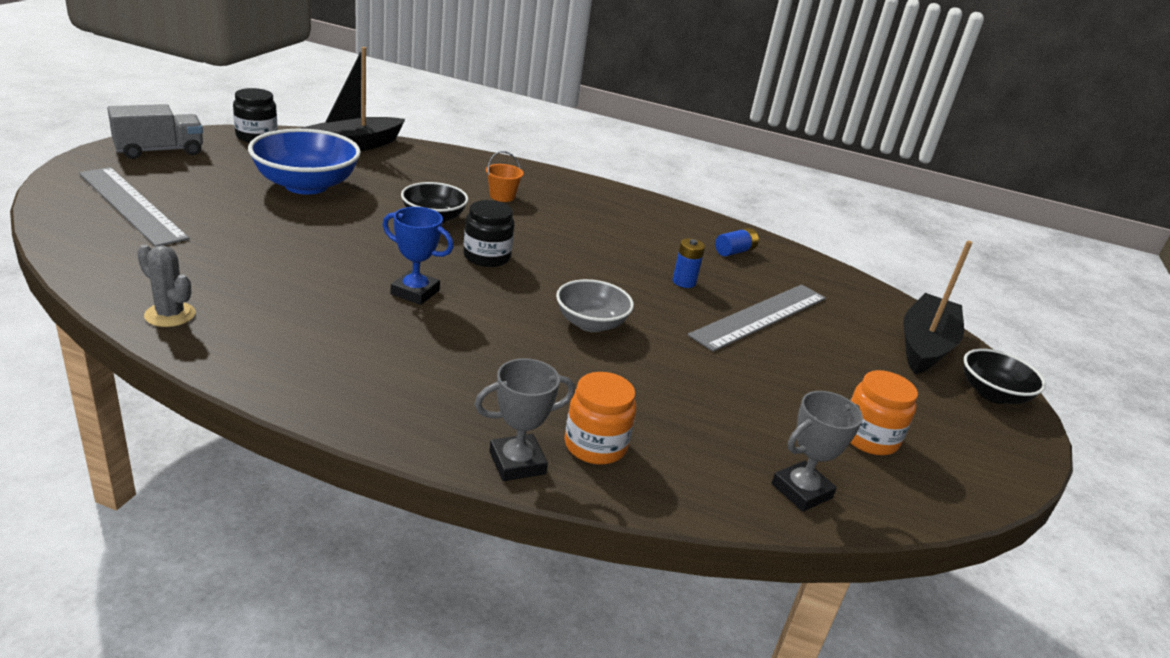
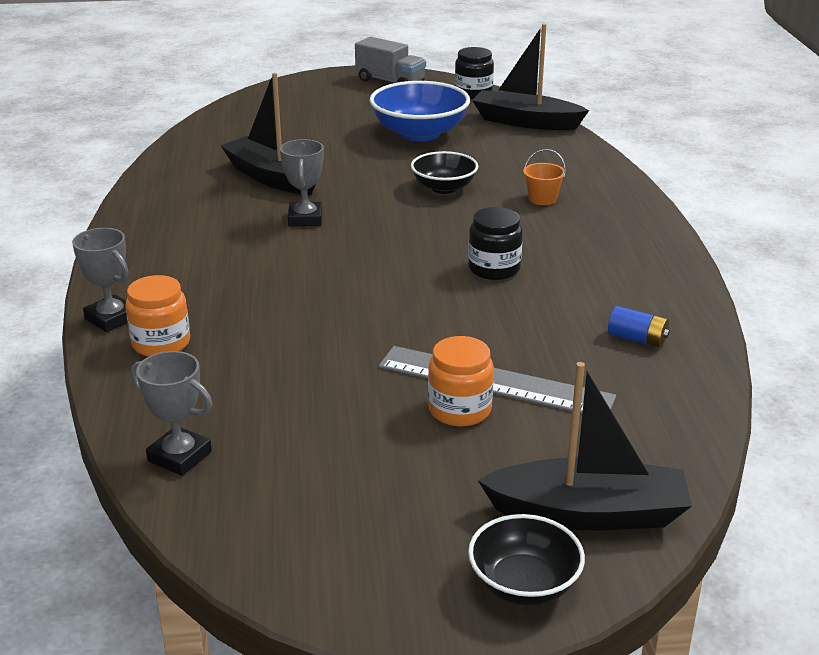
camera: 70 degrees right, 0 degrees up
grey ruler [79,167,189,247] -> none
grey cactus [137,245,196,327] -> none
blue trophy [383,207,454,305] -> grey trophy [280,139,324,226]
black jar [463,200,514,267] -> black jar moved to [468,207,523,280]
grey bowl [556,279,634,332] -> none
blue battery [673,238,705,288] -> none
orange jar [850,370,918,455] -> orange jar moved to [428,336,494,426]
none -> black boat [220,73,316,195]

